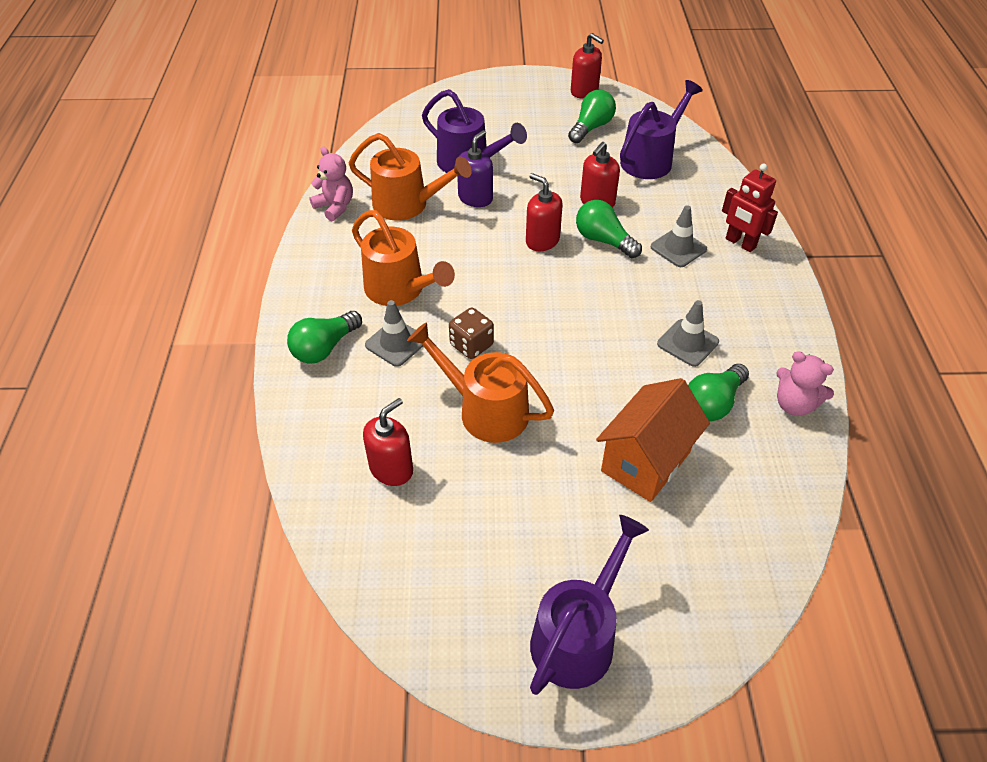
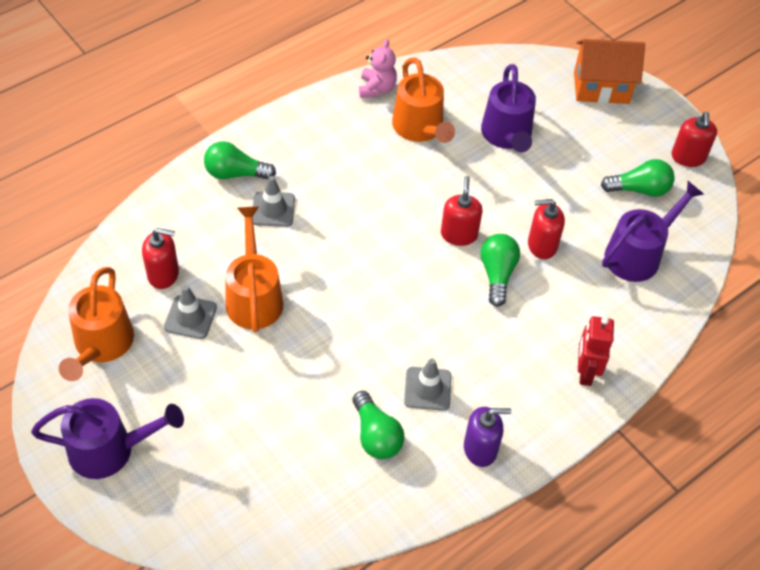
camera: 50 degrees right, 5 degrees up
orange watering can [352,210,455,306] -> orange watering can moved to [59,267,134,381]
brown dice [449,307,494,359] -> none
purple soap dispenser [457,130,493,207] -> purple soap dispenser moved to [464,407,511,467]
orange house [596,378,710,502] -> orange house moved to [574,39,645,104]
purple watering can [620,80,703,179] -> purple watering can turned 45 degrees counterclockwise [602,181,704,282]
grey traffic cone [651,205,707,267] -> grey traffic cone moved to [164,285,217,339]
green light bulb [688,364,749,421] -> green light bulb turned 120 degrees counterclockwise [352,391,405,459]
pink teddy bear [776,351,834,416] -> none

